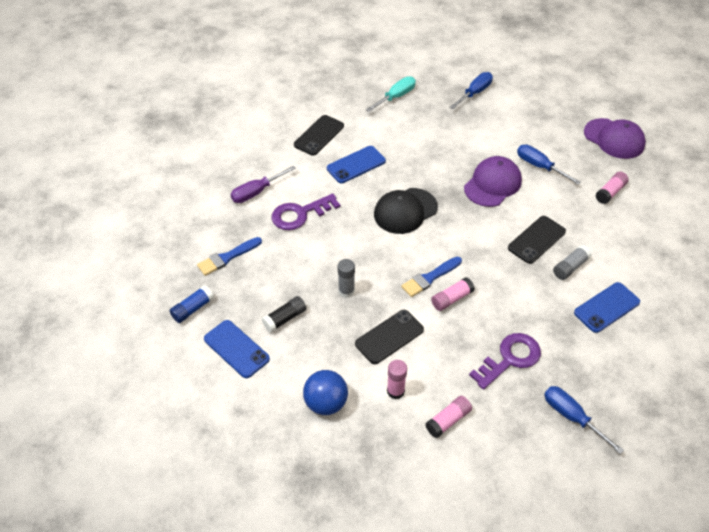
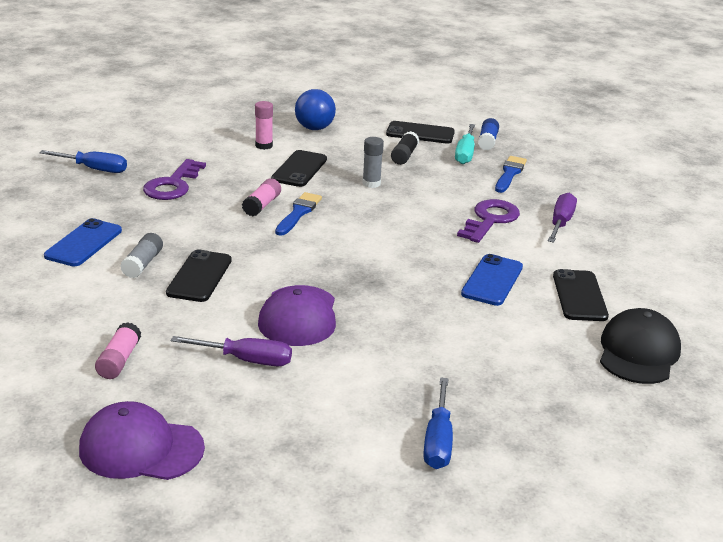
camera: 145 degrees right, 20 degrees down
blue phone [204,320,270,378] -> black phone [386,121,455,144]
turquoise screwdriver [366,76,416,112] -> turquoise screwdriver moved to [455,124,475,164]
black cap [374,188,438,234] -> black cap moved to [600,308,681,384]
pink glue stick [425,396,472,438] -> none
blue screwdriver [517,144,581,184] -> purple screwdriver [171,336,292,366]

